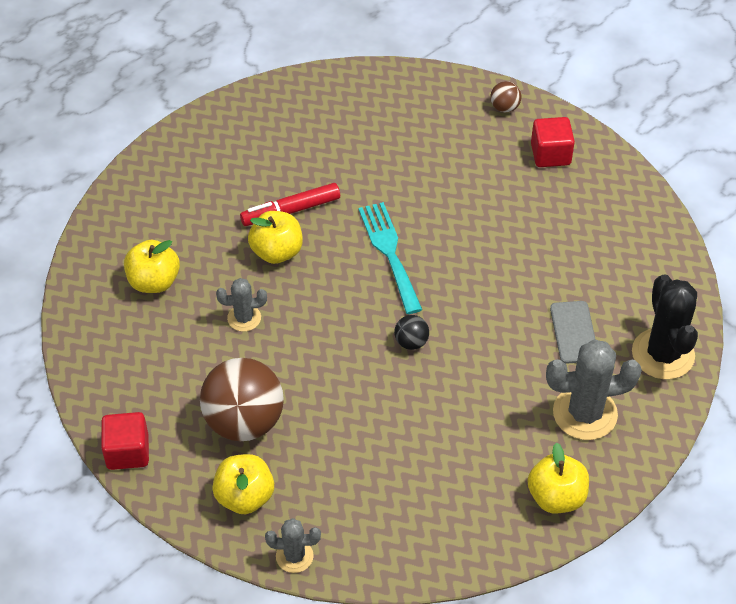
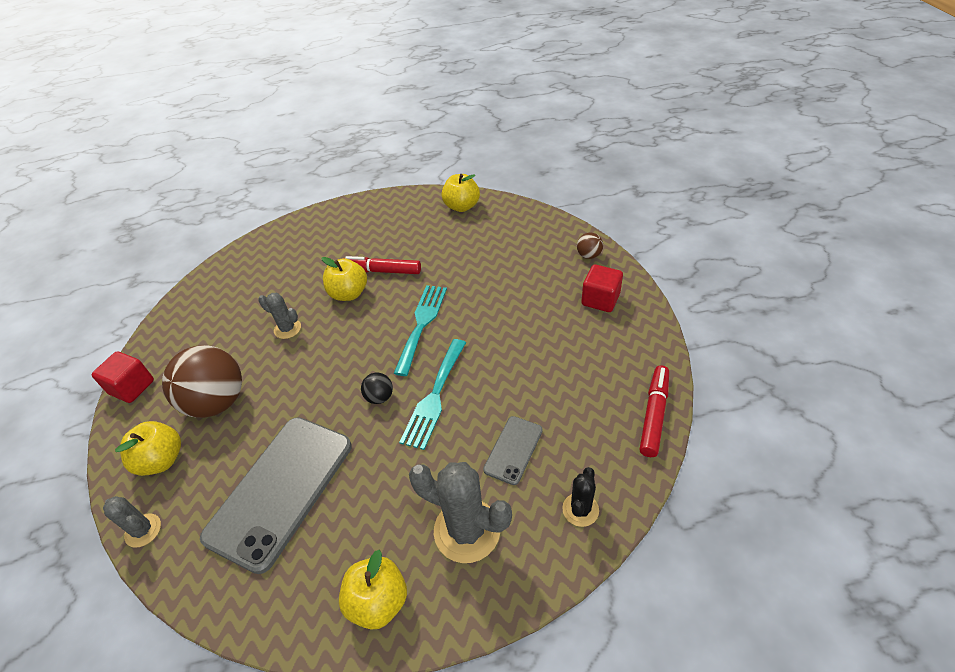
camera: 35 degrees right, 5 degrees down
yellow apple [124,240,180,293] -> yellow apple moved to [441,174,480,212]
black cactus [632,274,698,379] -> black cactus [562,467,599,527], size x0.55
none -> grey phone [200,417,352,574]
none -> turquoise fork [399,339,466,450]
none -> red marker [640,366,669,457]

